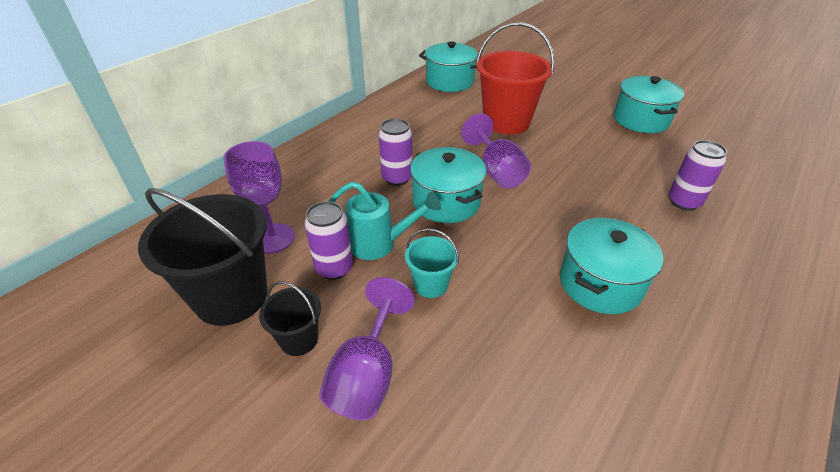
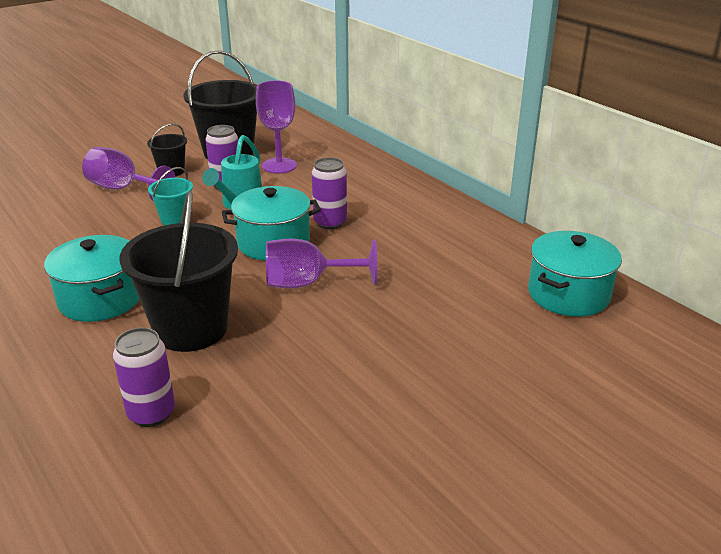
camera: 105 degrees right, 10 degrees down
red bucket [476,22,555,134] -> none
turquoise pot [614,76,684,133] -> none
none -> black bucket [120,191,238,352]

